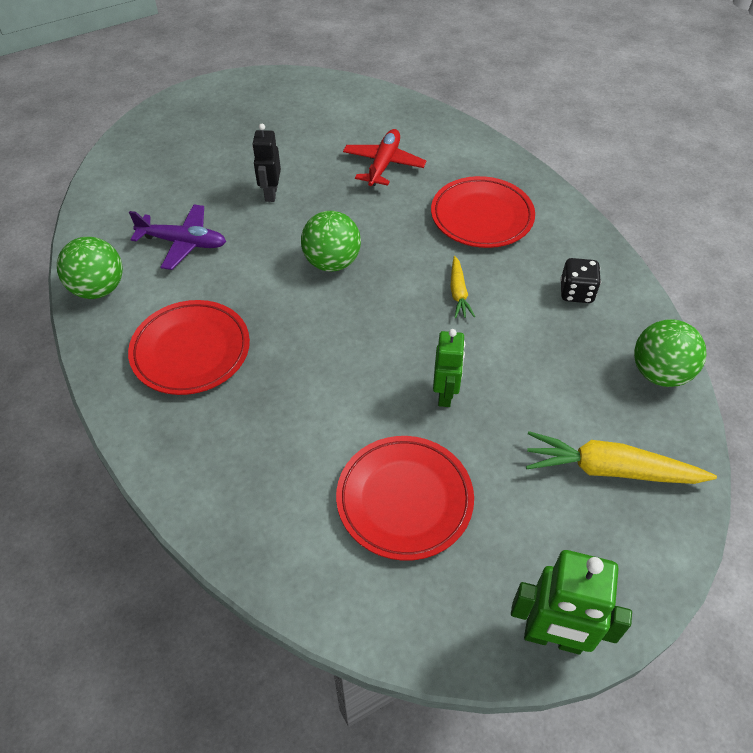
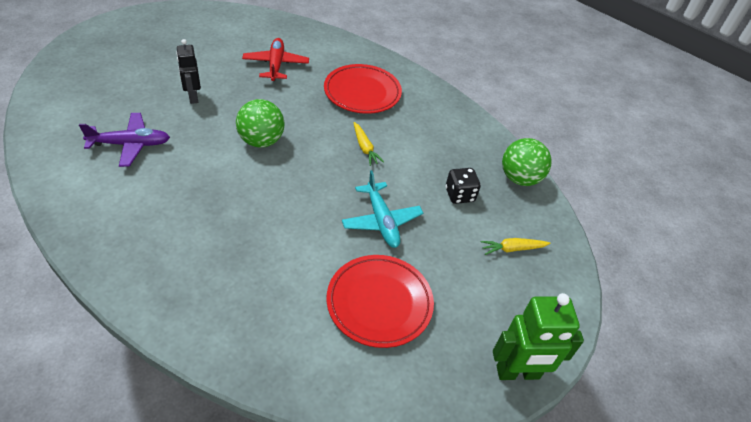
camera: 25 degrees left, 5 degrees down
green ball [57,237,123,299] -> none
red plate [128,300,250,395] -> none
green robot [433,329,465,407] -> turquoise plane [342,170,423,248]
yellow carrot [526,431,717,484] -> yellow carrot [481,238,551,255], size x0.54
black dice [560,258,601,303] -> black dice moved to [445,168,481,204]

